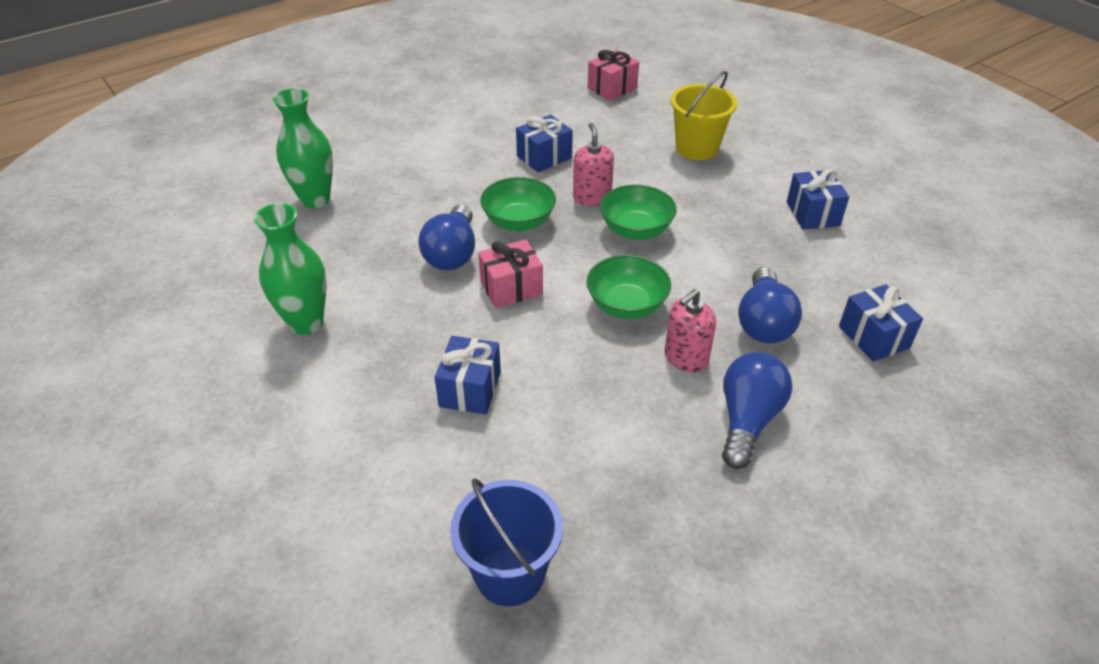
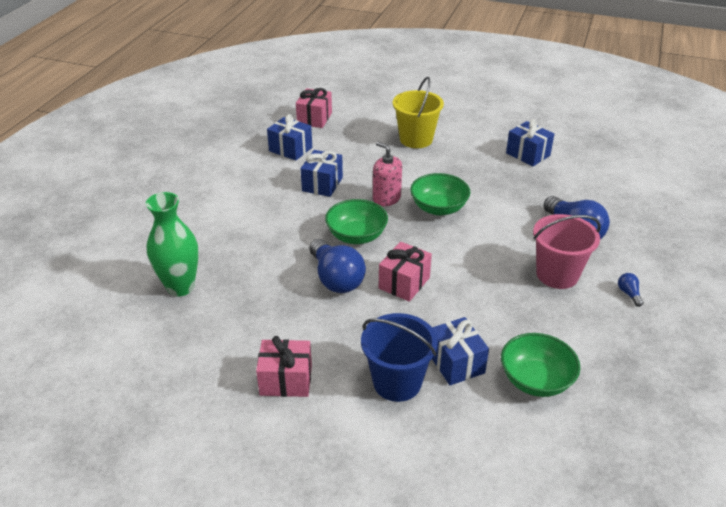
camera: 35 degrees left, 5 degrees down
green vase [254,203,327,335] -> pink gift [256,336,312,397]
blue bucket [450,478,563,606] -> blue bucket moved to [361,313,438,402]
green bowl [587,255,671,319] -> green bowl moved to [501,333,580,397]
pink soap dispenser [664,289,716,372] -> pink bucket [533,214,601,289]
blue light bulb [722,352,792,469] -> blue light bulb [618,273,643,307], size x0.42
blue gift [839,284,923,362] -> blue gift moved to [267,114,312,161]

